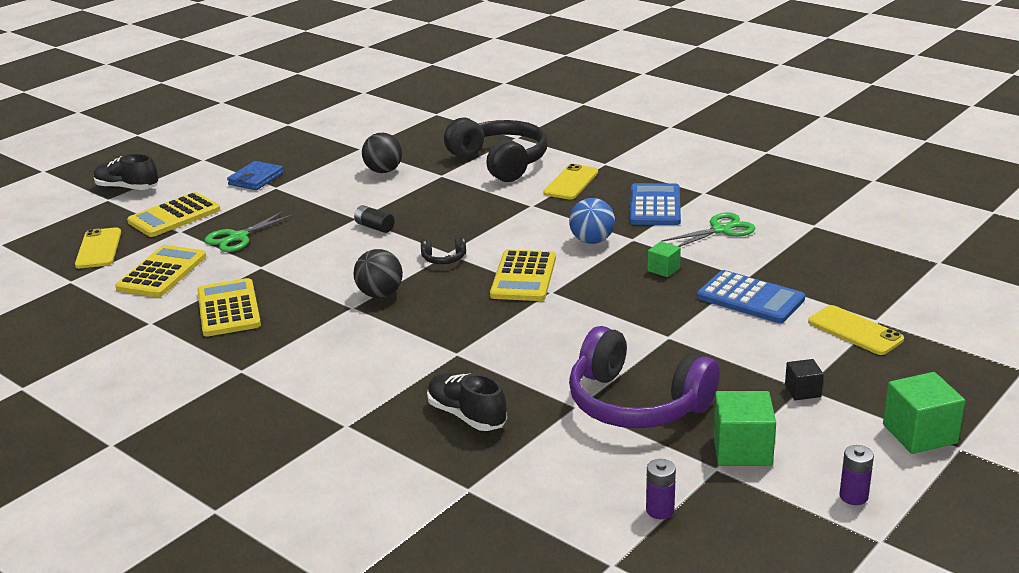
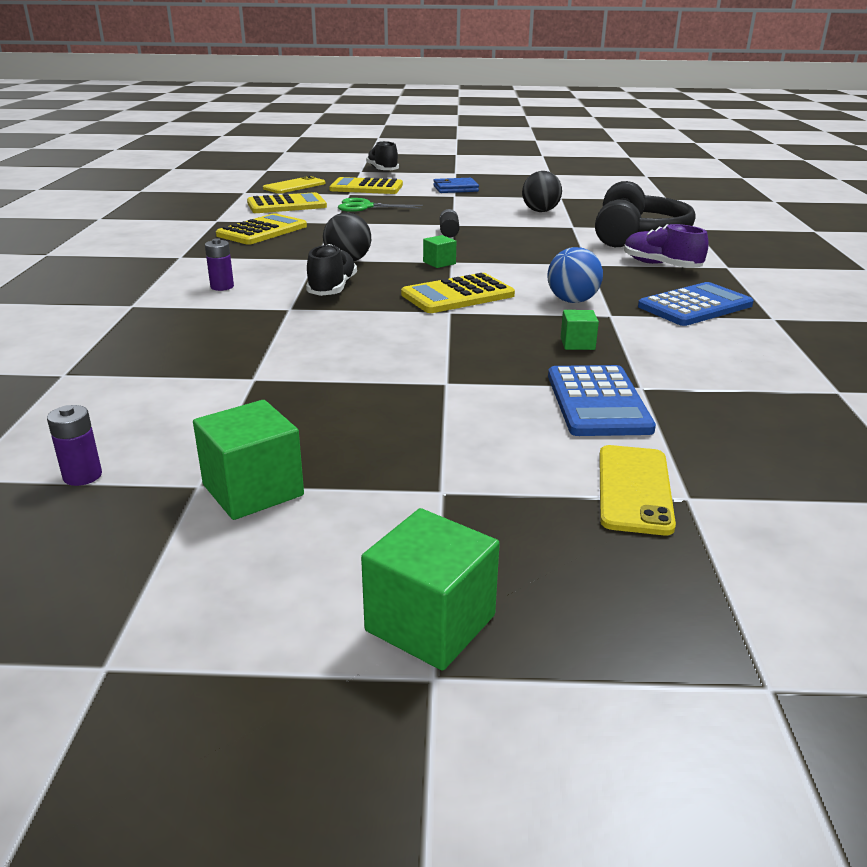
camera: 50 degrees right, 0 degrees up
black headphones [421,236,466,264] -> green cube [423,235,456,268]
black shoe [427,373,507,431] -> black shoe moved to [306,244,357,296]
yellow phone [543,164,598,200] -> purple shoe [624,224,709,268]
purple headphones [569,326,720,428] -> none
green scissors [661,212,755,247] -> none
black cube [785,359,824,400] -> none
purple battery [840,445,874,505] -> purple battery moved to [205,238,234,291]

